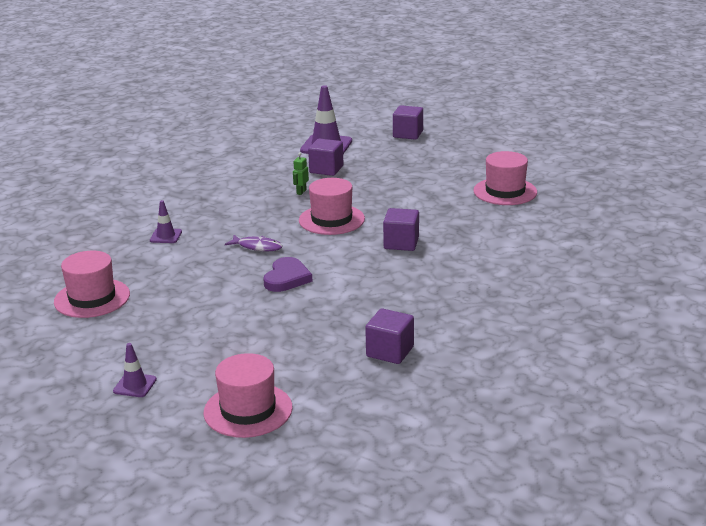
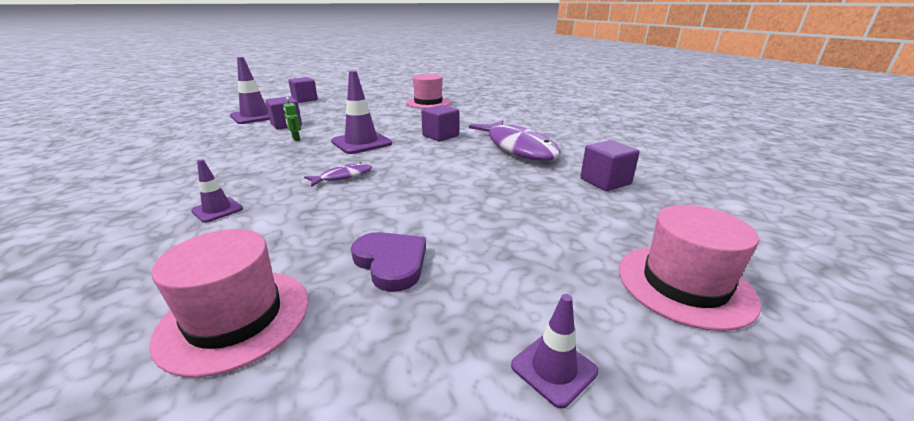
camera: 55 degrees left, 0 degrees up
purple heart [263,257,313,292] -> purple heart moved to [351,232,426,292]
pink hat [299,178,365,235] -> purple traffic cone [331,71,392,154]
none -> purple fish [469,120,561,161]

